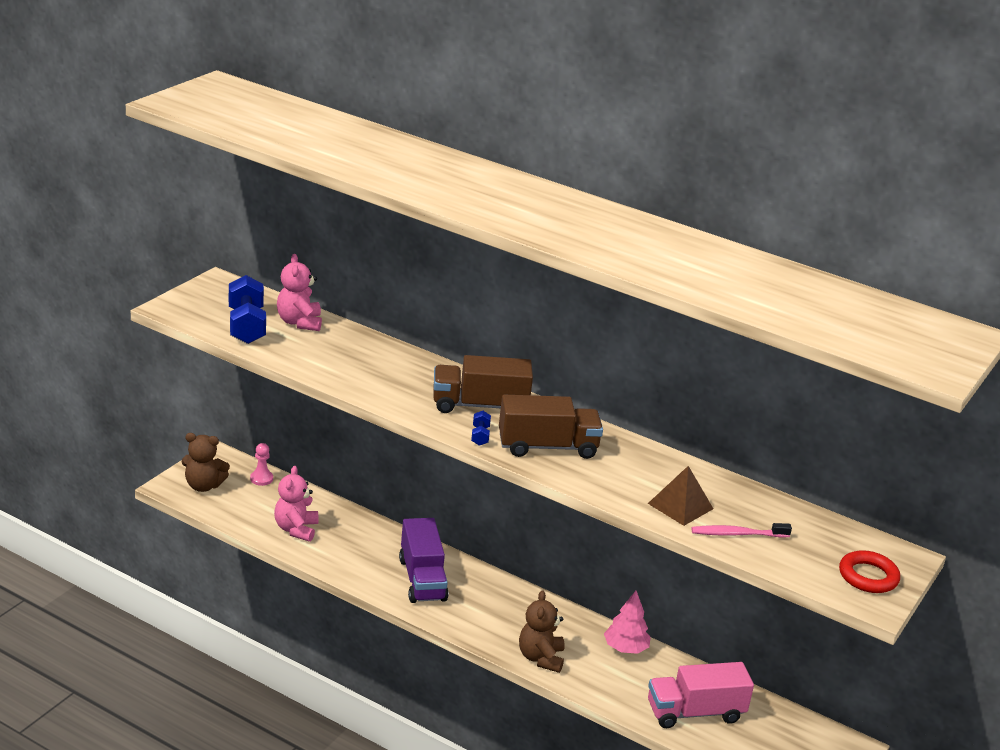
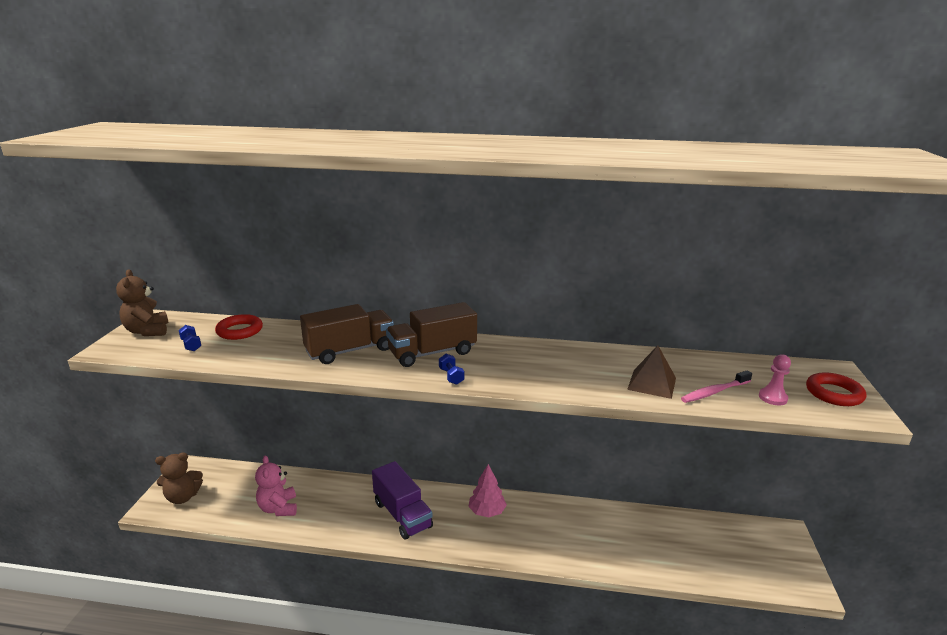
camera: 20 degrees left, 5 degrees down
blue dumbbell [229,275,266,344] -> blue dumbbell [179,325,201,351], size x0.46
pink pawn [250,443,273,486] -> pink pawn moved to [759,354,791,405]
pink teddy bear [277,254,322,331] -> red ring [215,314,263,340]
brown truck [499,395,603,459] -> brown truck moved to [300,304,394,364]
brown teddy bear [519,590,565,673] -> brown teddy bear moved to [116,269,168,336]
pink tree [604,591,651,654] -> pink tree moved to [468,464,507,517]
pink truck [648,662,754,728] -> none

